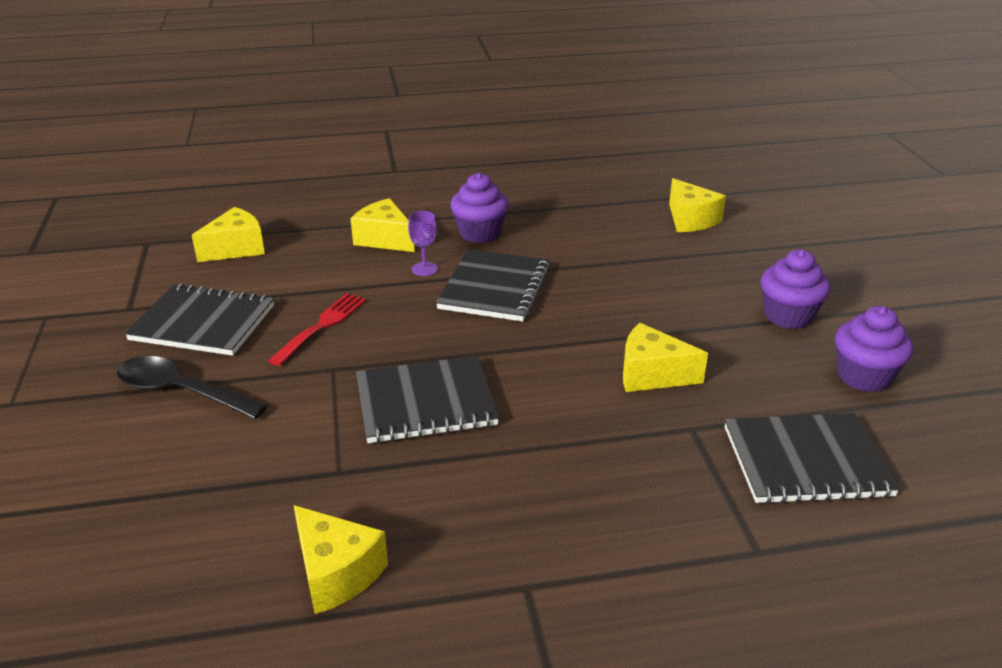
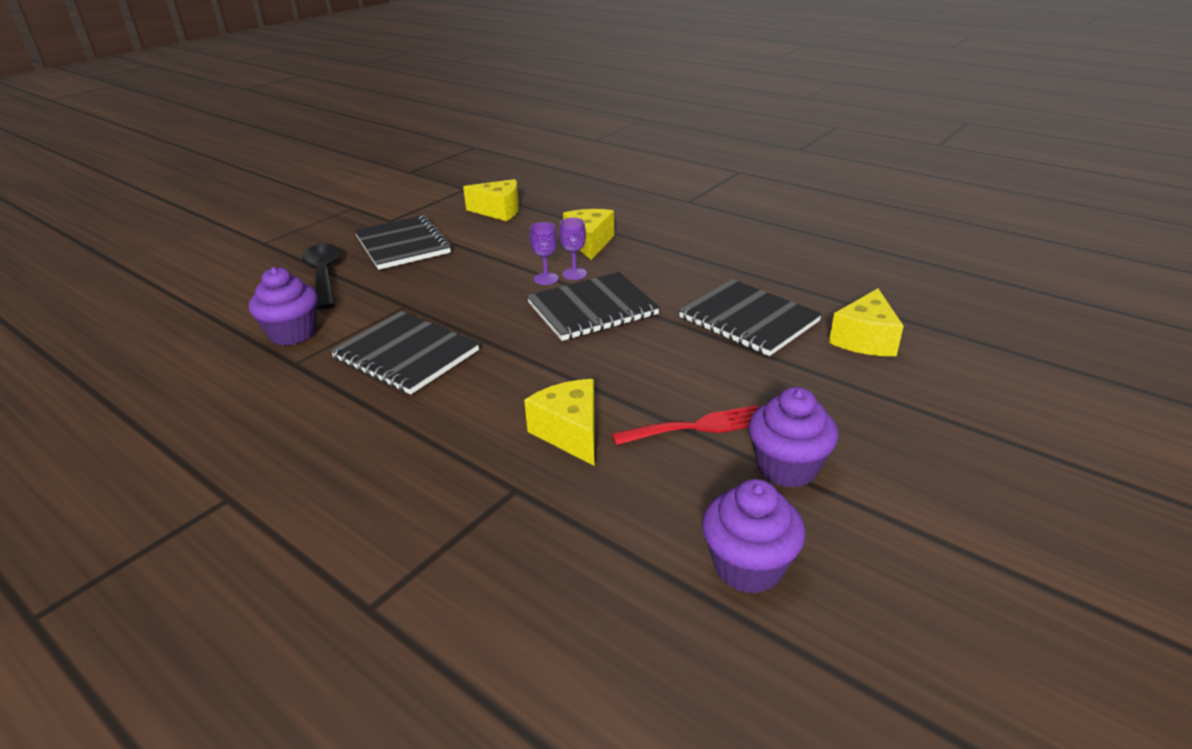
camera: 50 degrees right, 0 degrees up
red fork [268,293,366,366] -> red fork moved to [612,405,759,445]
yellow cheese [294,505,388,614] -> none
purple cupcake [450,173,509,243] -> purple cupcake moved to [249,267,318,346]
black notebook [725,413,900,504] -> black notebook moved to [679,279,822,356]
none -> purple goblet [530,222,559,285]

